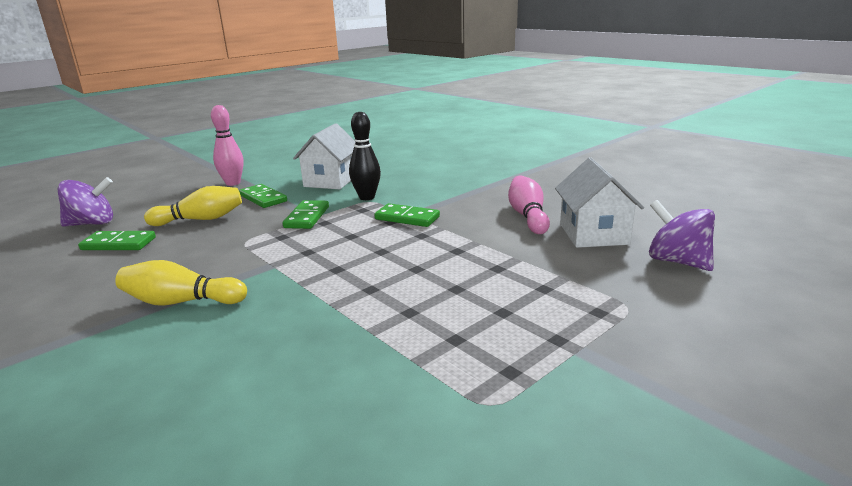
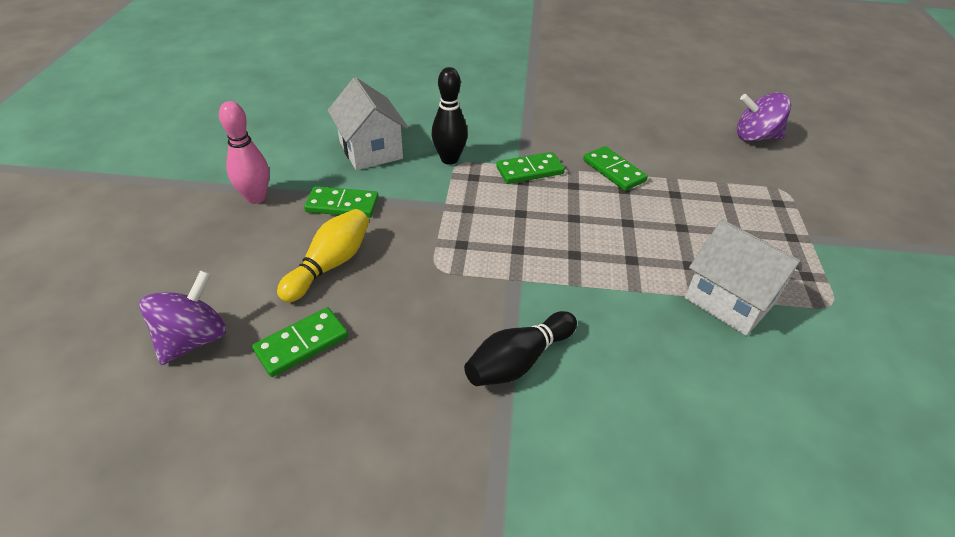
camera: 45 degrees left, 20 degrees up
yellow bowling pin [115,260,247,306] -> black bowling pin [464,311,577,386]
green domino [283,200,329,229] -> green domino moved to [583,146,648,191]
pink bowling pin [508,175,550,234] -> none
white house [555,157,644,248] -> white house moved to [685,219,802,336]

